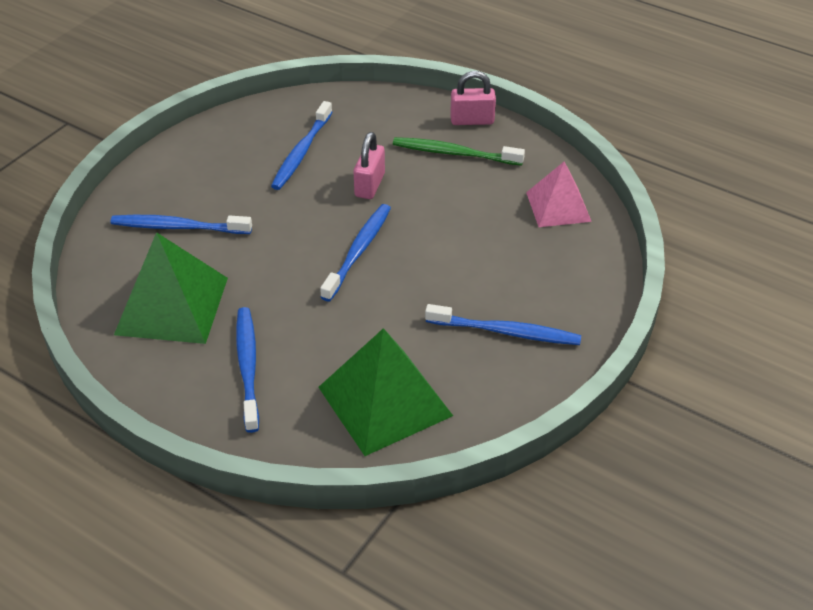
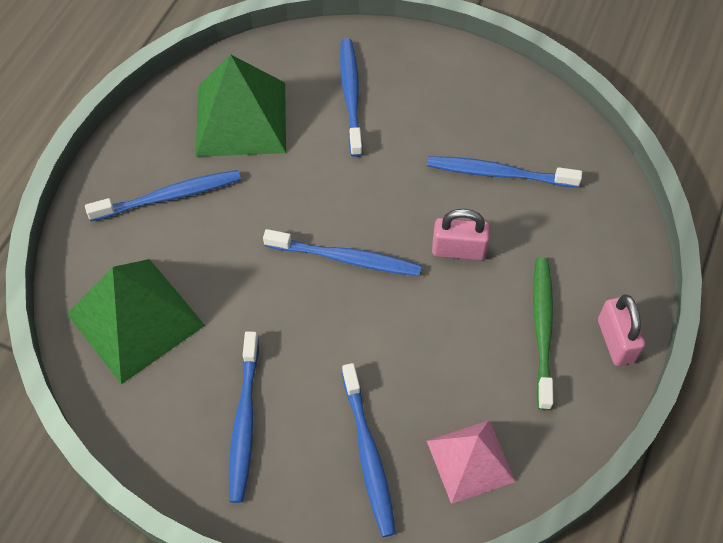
camera: 80 degrees right, 15 degrees up
none -> blue toothbrush [342,363,396,537]

